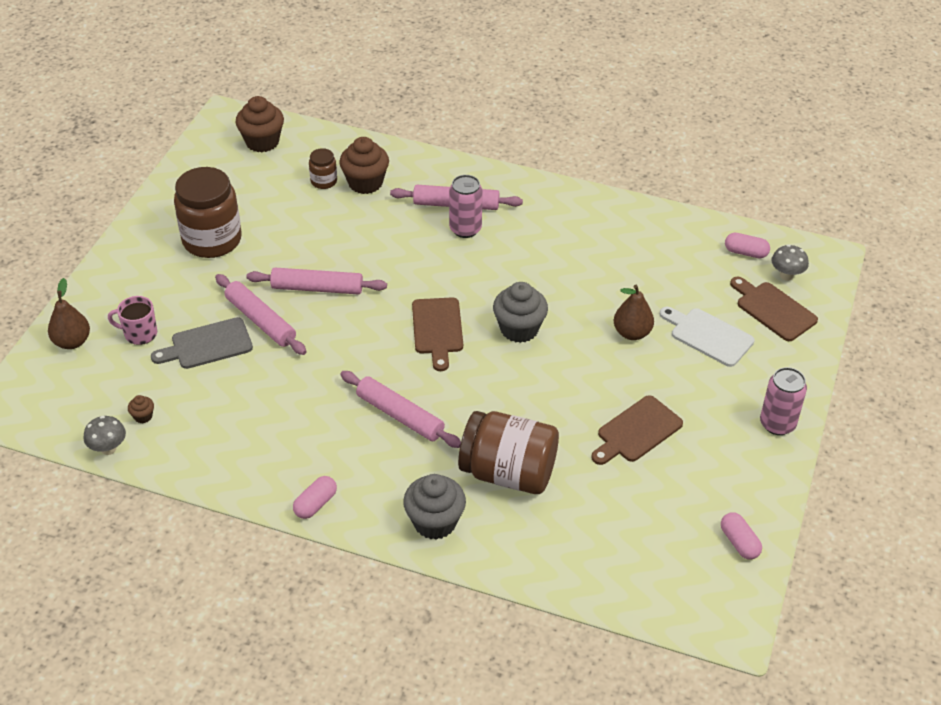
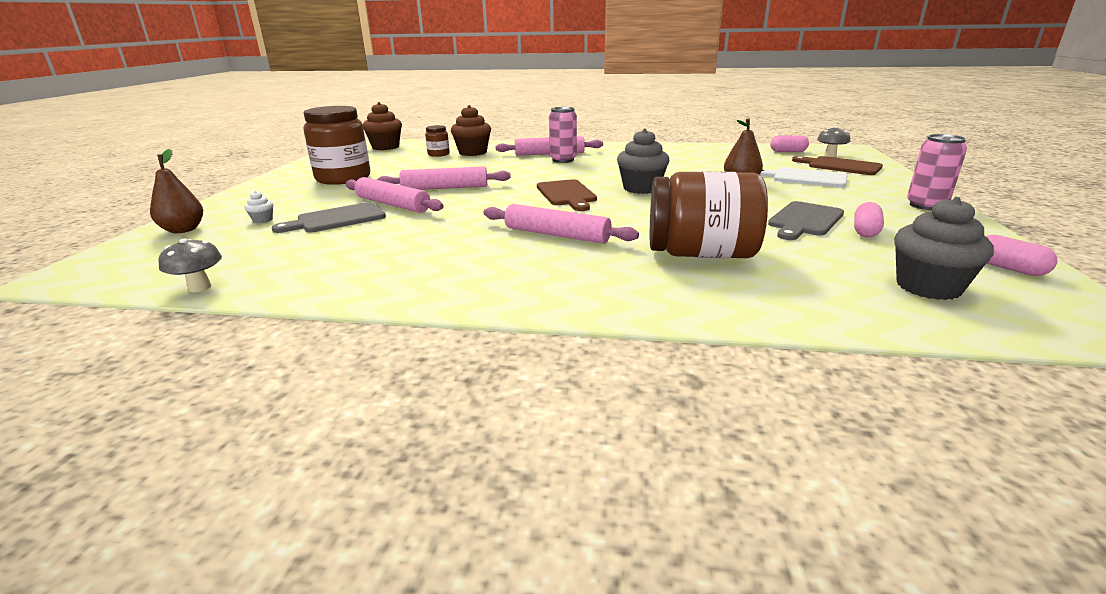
camera: 10 degrees left, 20 degrees down
pink mug [108,296,157,345] -> white cupcake [244,191,273,223]
brown cupcake [128,395,154,423] -> none
pink capsule [293,476,337,519] -> pink capsule moved to [854,202,884,237]
grey cupcake [403,474,466,540] -> grey cupcake moved to [894,197,994,300]
brown cutting board [591,395,683,465] -> grey cutting board [768,201,844,240]

